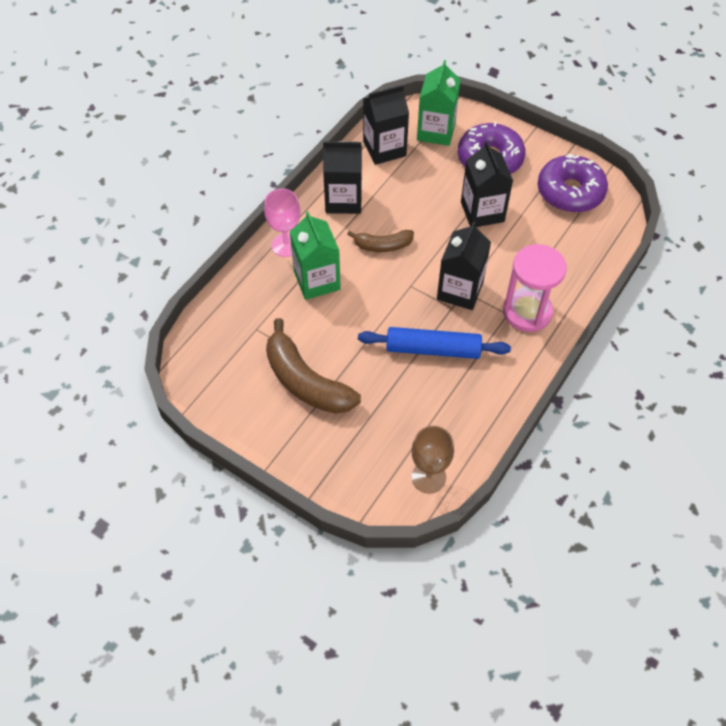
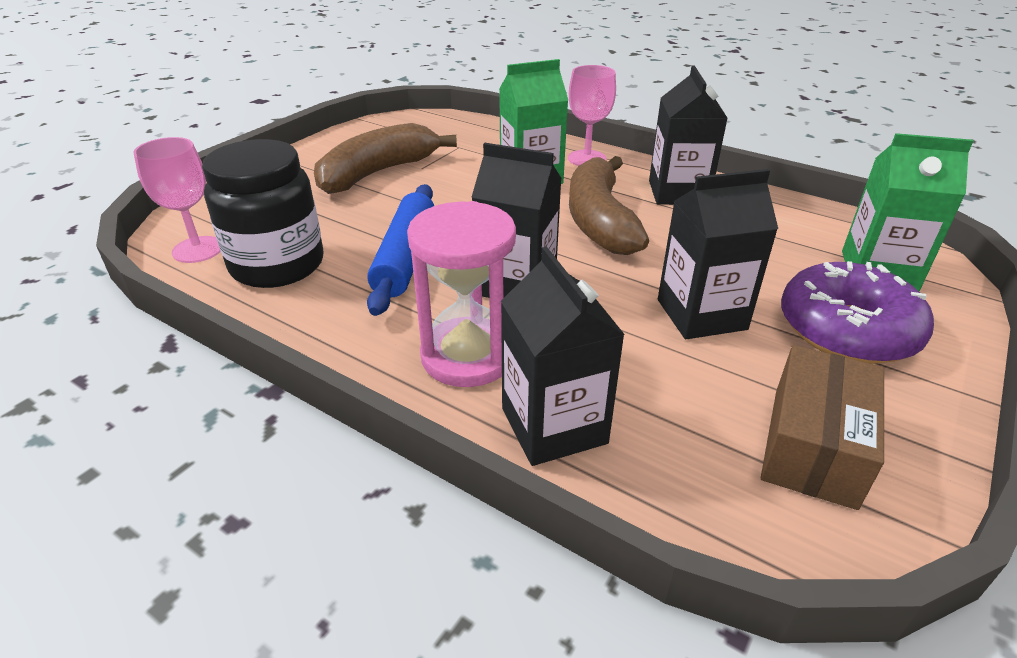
camera: 90 degrees right, 20 degrees down
brown banana [347,230,414,252] -> brown banana [569,156,649,255], size x1.77
black carton [363,85,409,165] -> black carton moved to [501,247,625,466]
brown goblet [412,426,454,494] -> pink goblet [133,137,221,263]
purple donut [538,154,608,213] -> brown box [761,345,884,510]
none -> black jar [202,139,324,288]

